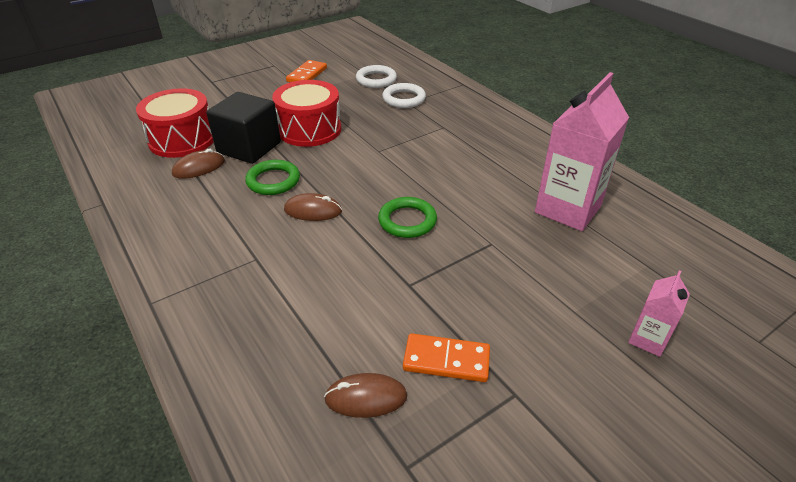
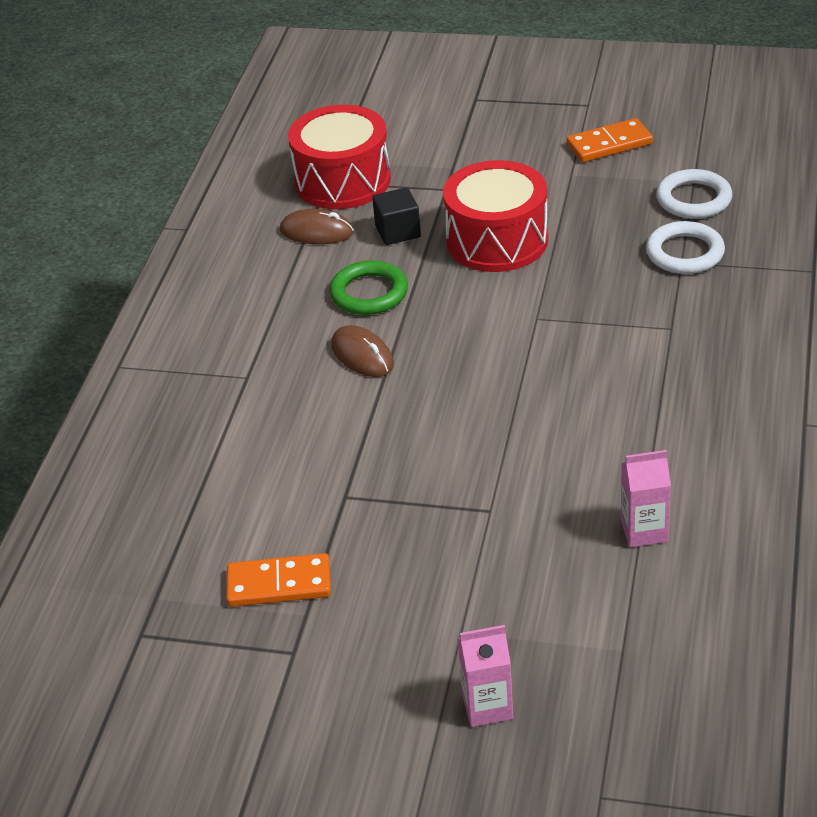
camera: 50 degrees right, 0 degrees up
black cube [206,92,281,164] -> black cube [372,188,421,245], size x0.53
brown mouse [324,373,407,418] -> none
green ring [378,197,437,238] -> none
orange domino [403,333,490,382] -> orange domino turned 60 degrees counterclockwise [227,553,331,607]
pink carton [535,72,629,231] -> pink carton [621,450,671,547], size x0.49

